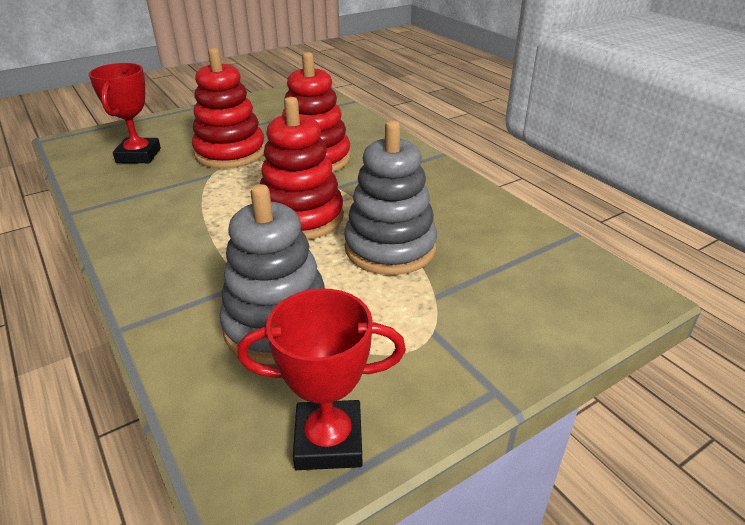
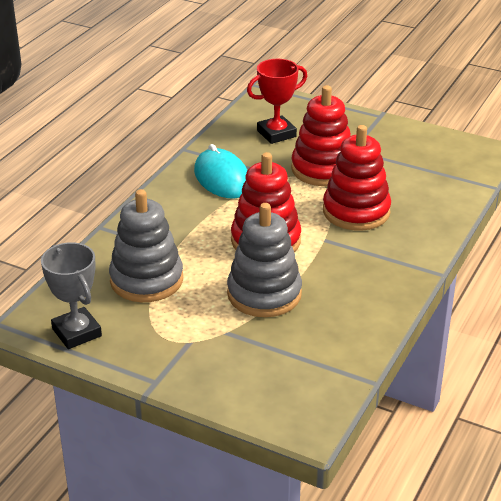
camera: 60 degrees right, 0 degrees up
red trophy [237,288,406,470] -> grey trophy [41,242,102,349]
none -> turquoise mouse [194,144,247,199]

